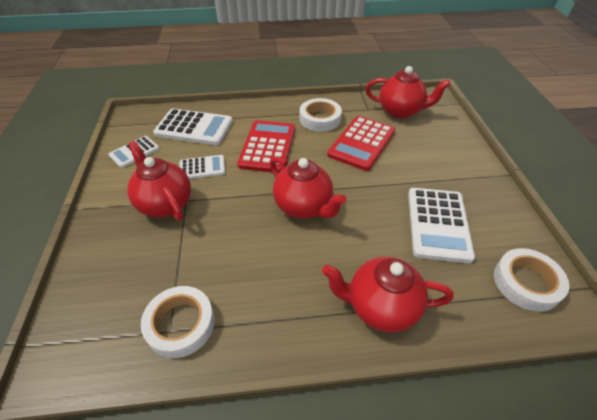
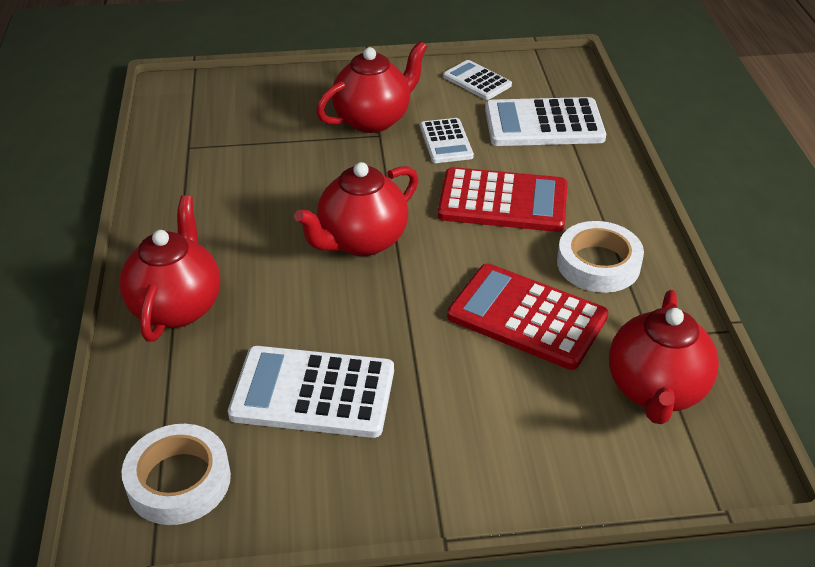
camera: 90 degrees right, 5 degrees down
white tape [141,286,215,358] -> none
white calculator [153,109,233,145] -> white calculator turned 75 degrees clockwise [485,97,606,146]

